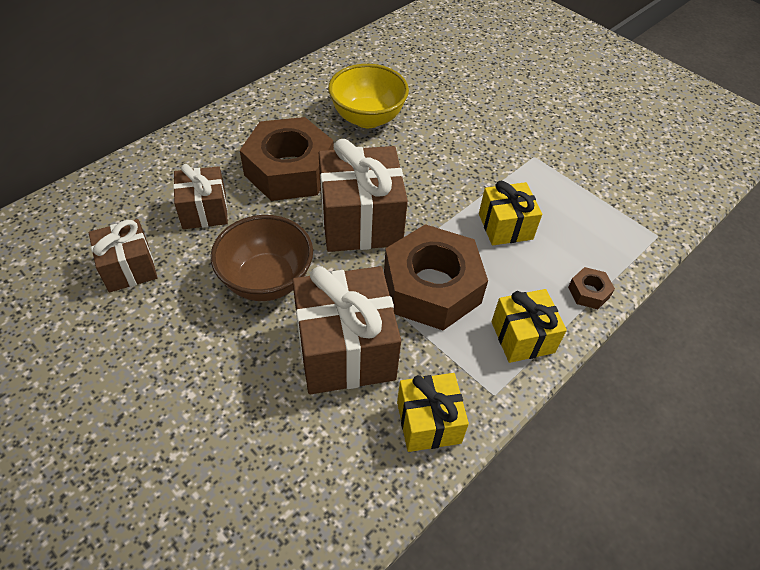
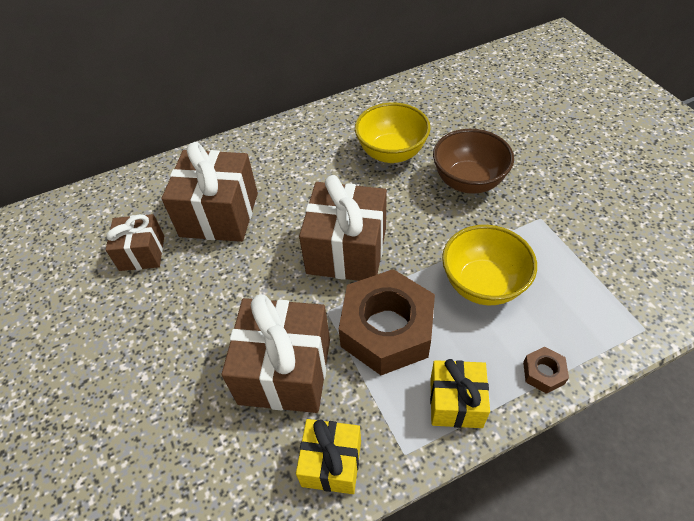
camera: 25 degrees right, 0 degrees up
brown gift [173,164,228,229] -> brown gift [161,142,258,242], size x1.69
brown bowl [211,215,313,301] -> brown bowl moved to [433,129,514,194]
brown nut [240,117,334,201] -> none
yellow gift [479,181,542,245] -> yellow bowl [442,225,537,305]

